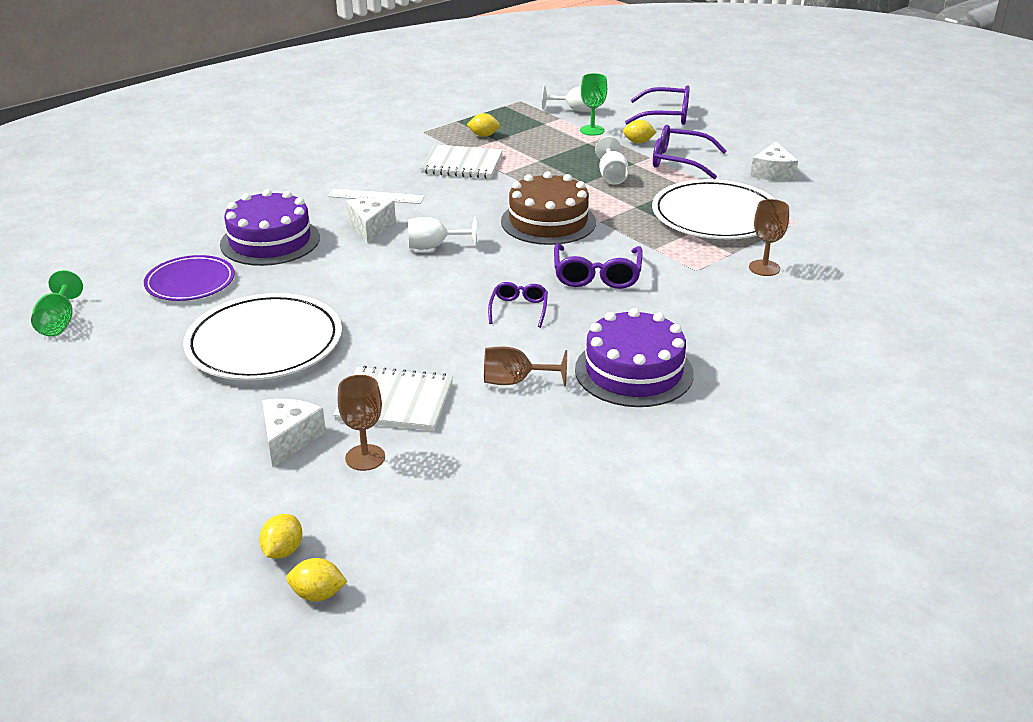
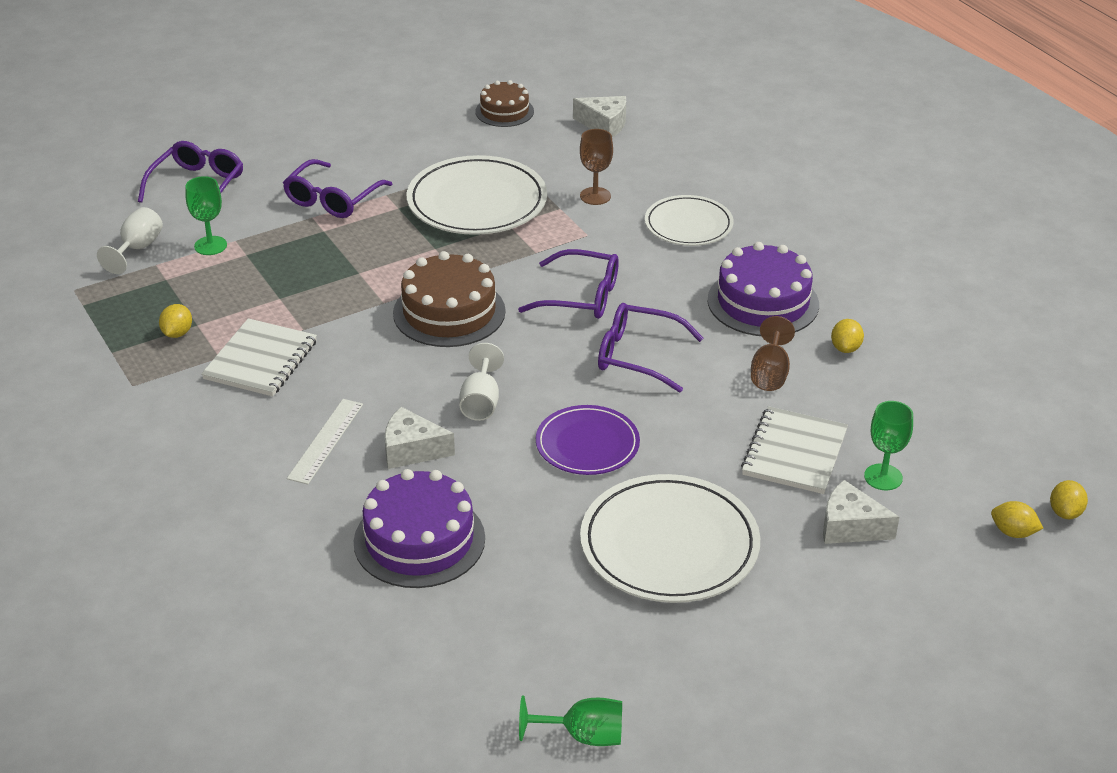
camera: 80 degrees left, 5 degrees up
purple plate [144,255,235,301] -> purple plate moved to [536,405,640,475]
brown goblet [338,375,385,471] -> green goblet [864,401,913,490]
purple glasses [488,282,548,328] -> purple glasses [598,303,703,393], size x1.63
white goblet [595,136,629,185] -> none
yellow lemon [623,120,656,143] -> yellow lemon moved to [831,319,864,353]
white cheese [750,142,798,181] -> white cheese moved to [573,96,626,137]
none -> brown cake [475,80,534,127]
none -> white plate [645,195,733,246]

